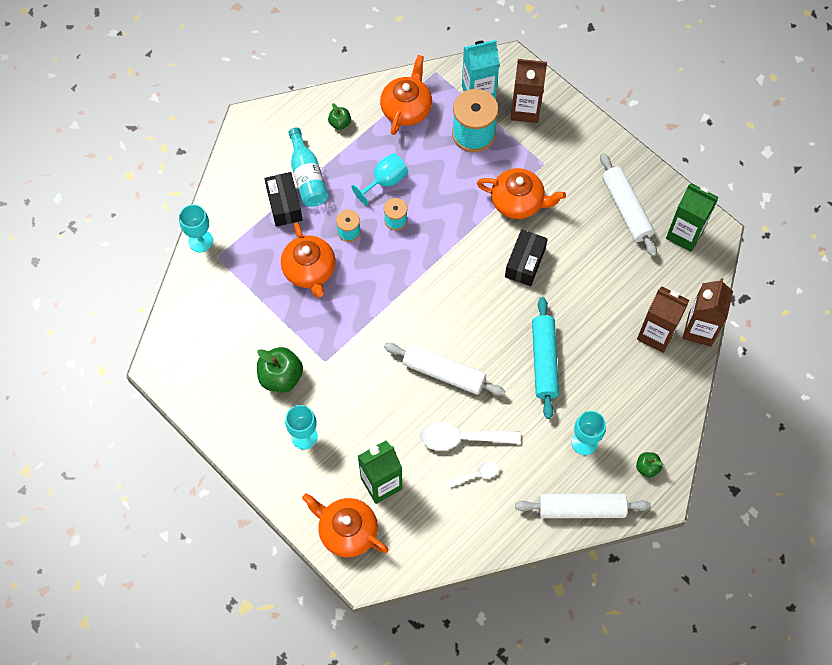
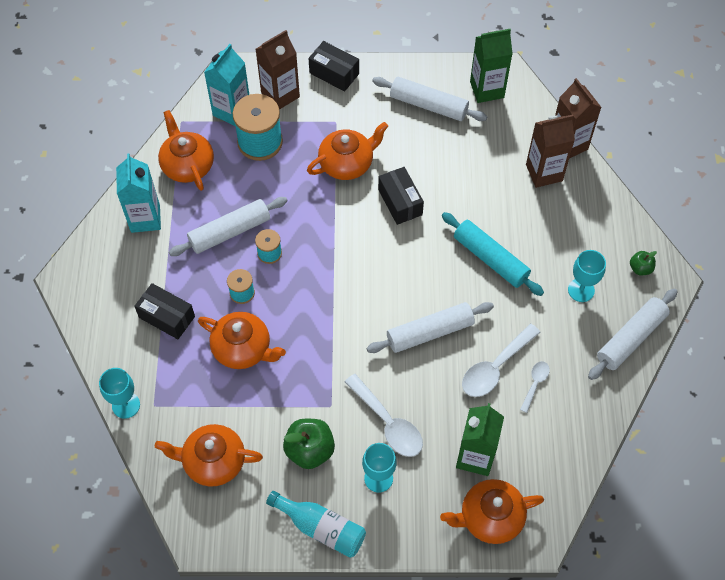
camera: 45 degrees left, 5 degrees down
turquoise bottle [288,128,328,207] -> turquoise bottle moved to [266,491,366,558]
green apple [328,103,351,130] -> turquoise carton [116,154,161,233]
turquoise goblet [351,153,408,205] -> white rolling pin [169,197,288,256]
none -> orange teapot [155,424,263,487]
none -> black box [308,41,359,92]
none -> white spoon [345,374,423,457]

